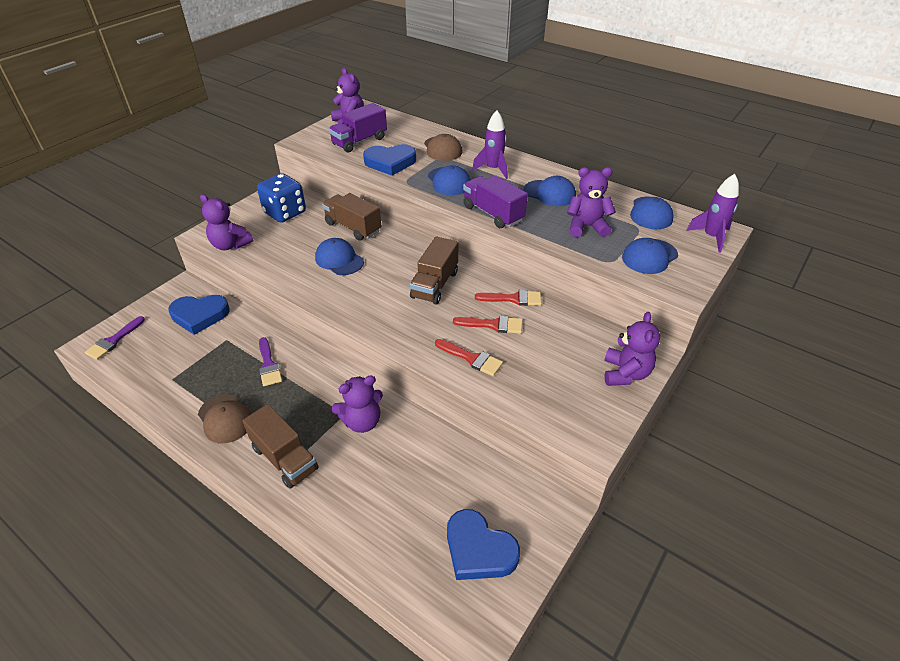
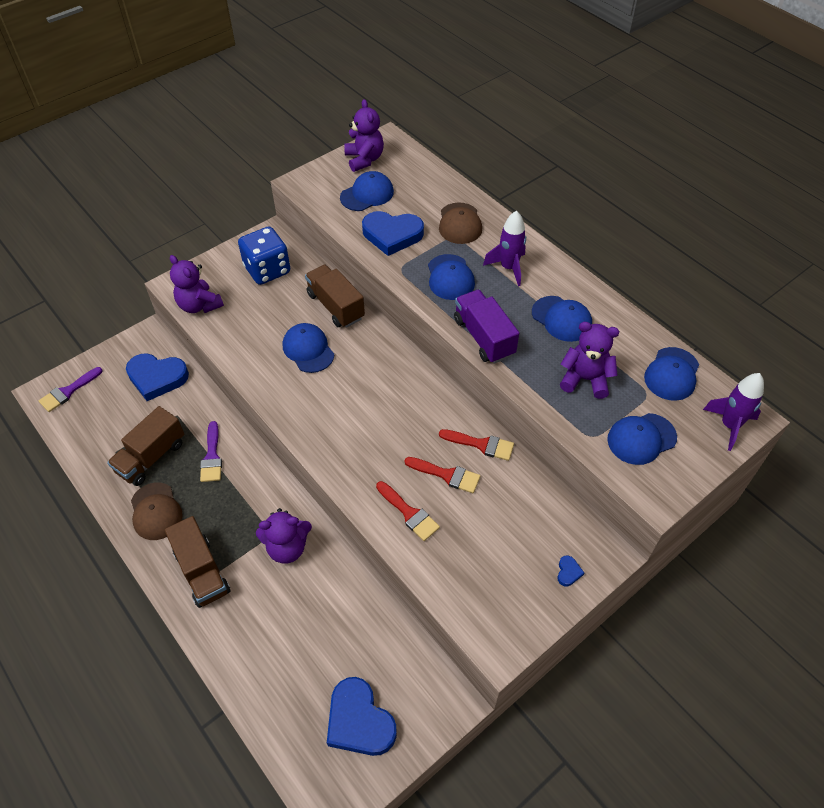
camera: 15 degrees right, 10 degrees up
purple truck [329,103,387,153] -> blue cap [340,171,394,211]
brown truck [410,237,458,305] -> brown truck moved to [107,406,184,486]
purple teddy bear [604,312,660,386] -> blue heart [557,556,584,586]

